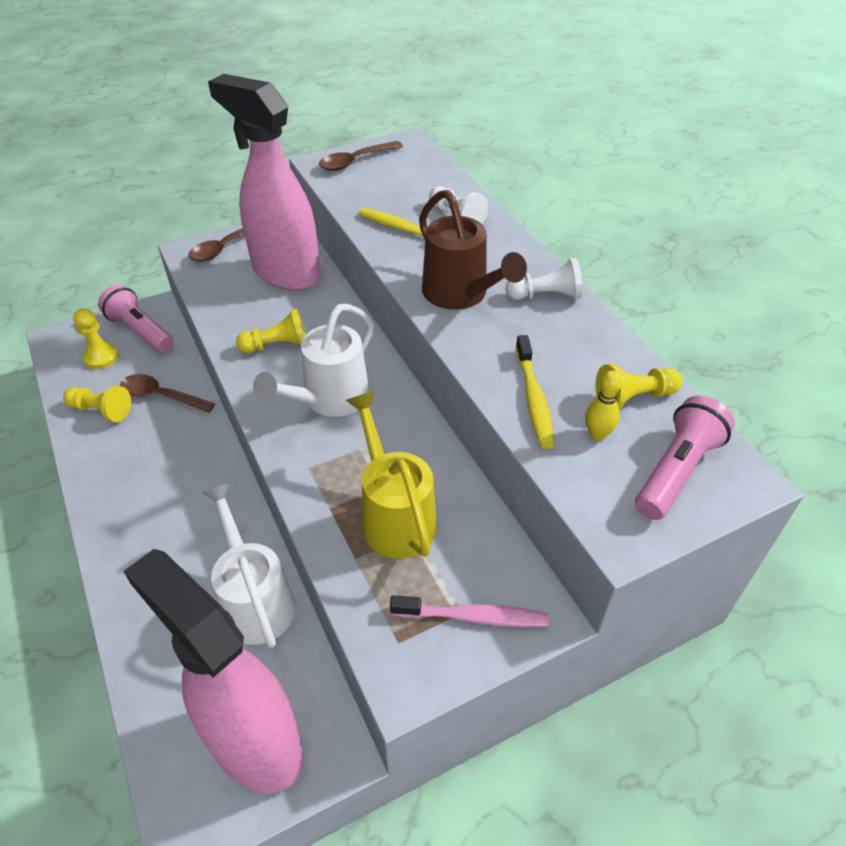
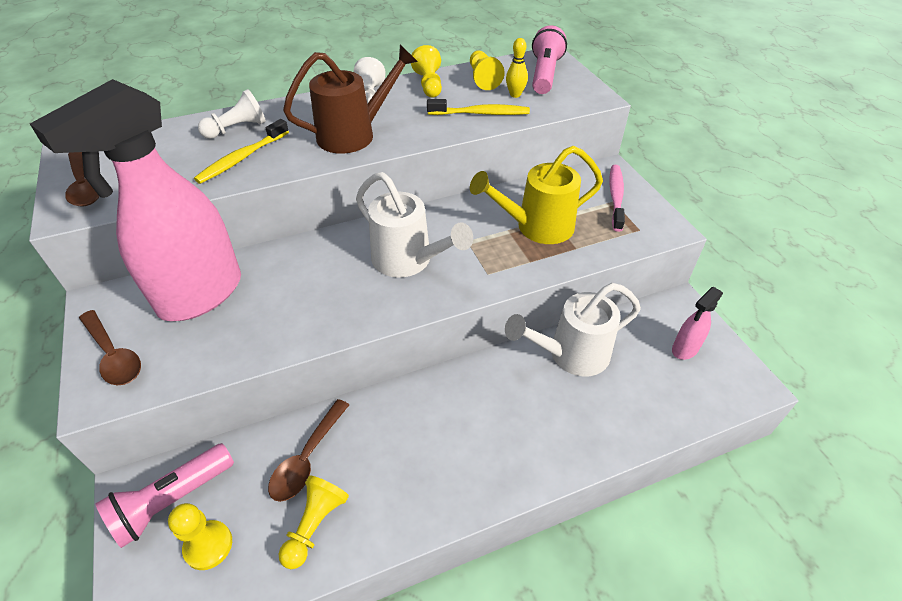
camera: 85 degrees left, 0 degrees up
pink spray bottle [123,549,303,793] -> pink spray bottle [672,287,723,360], size x0.42
yellow pawn [236,308,306,353] -> yellow pawn moved to [411,45,442,97]
pink flashlight [635,396,735,520] -> pink flashlight turned 60 degrees clockwise [532,25,567,94]

